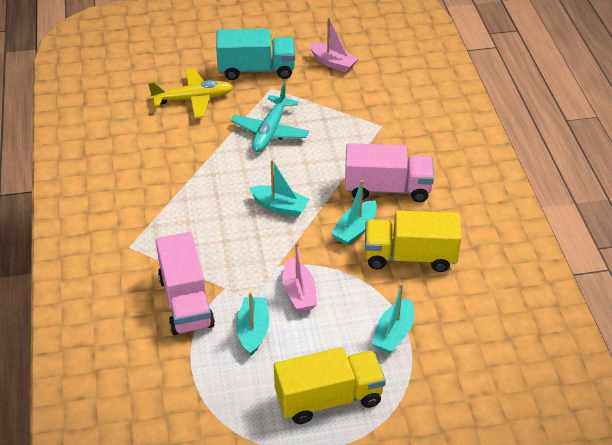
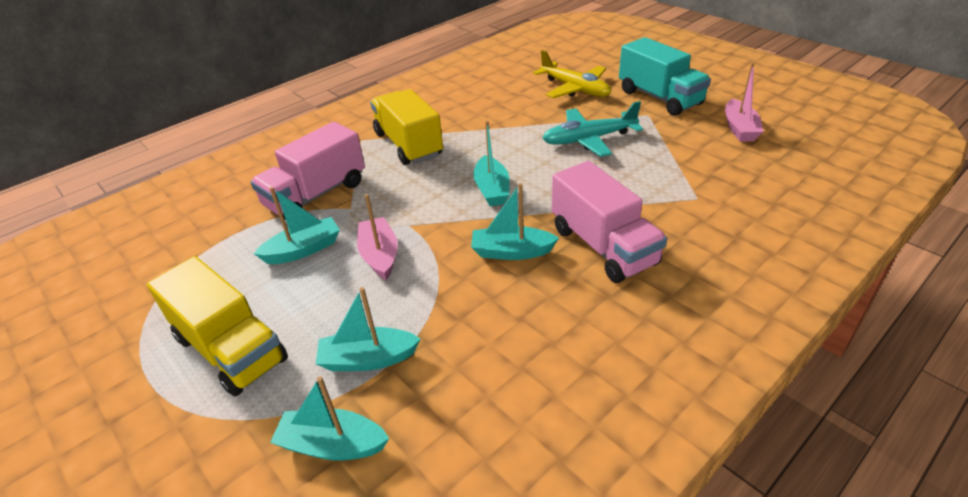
camera: 60 degrees right, 5 degrees down
pink boat [282,242,317,312] -> pink boat turned 120 degrees clockwise [357,194,398,280]
yellow truck [365,211,461,272] -> yellow truck moved to [370,89,443,165]
none -> turquoise boat [270,376,389,461]

